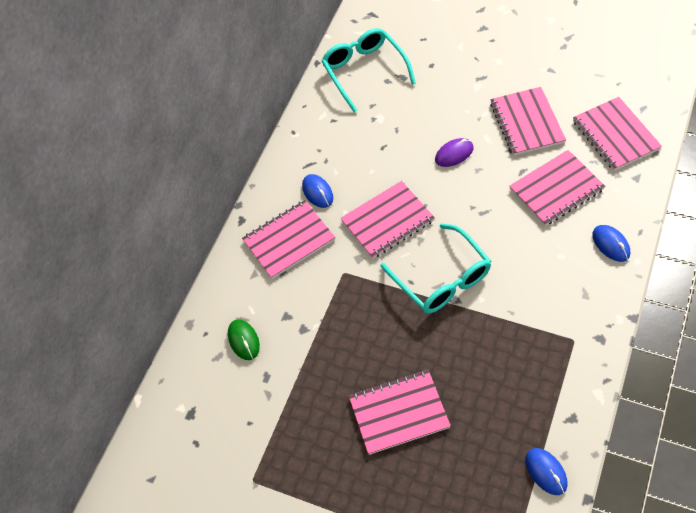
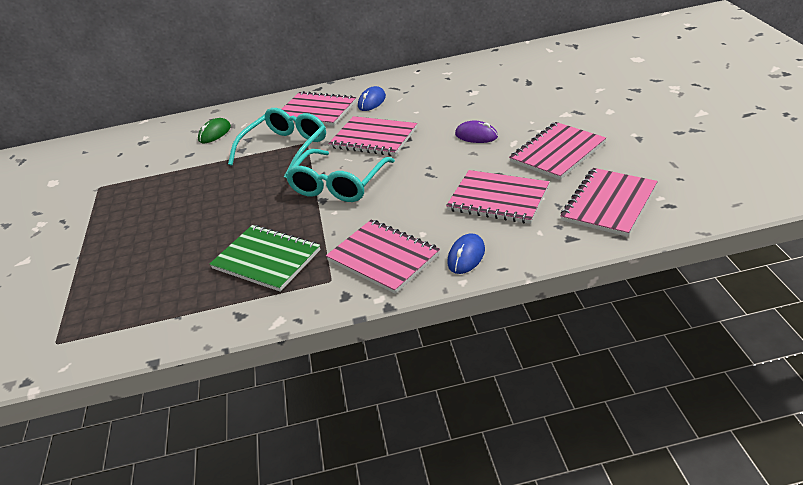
camera: 55 degrees right, 20 degrees down
turquoise glasses [321,28,416,113] -> turquoise glasses moved to [228,108,326,178]
pink notebook [349,370,451,455] -> pink notebook moved to [326,219,440,294]
blue mouse [525,448,567,495] -> none
none -> green notebook [210,225,321,292]

